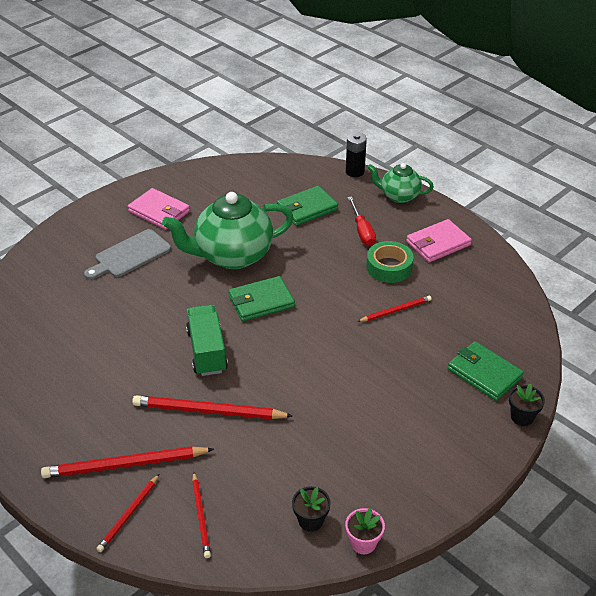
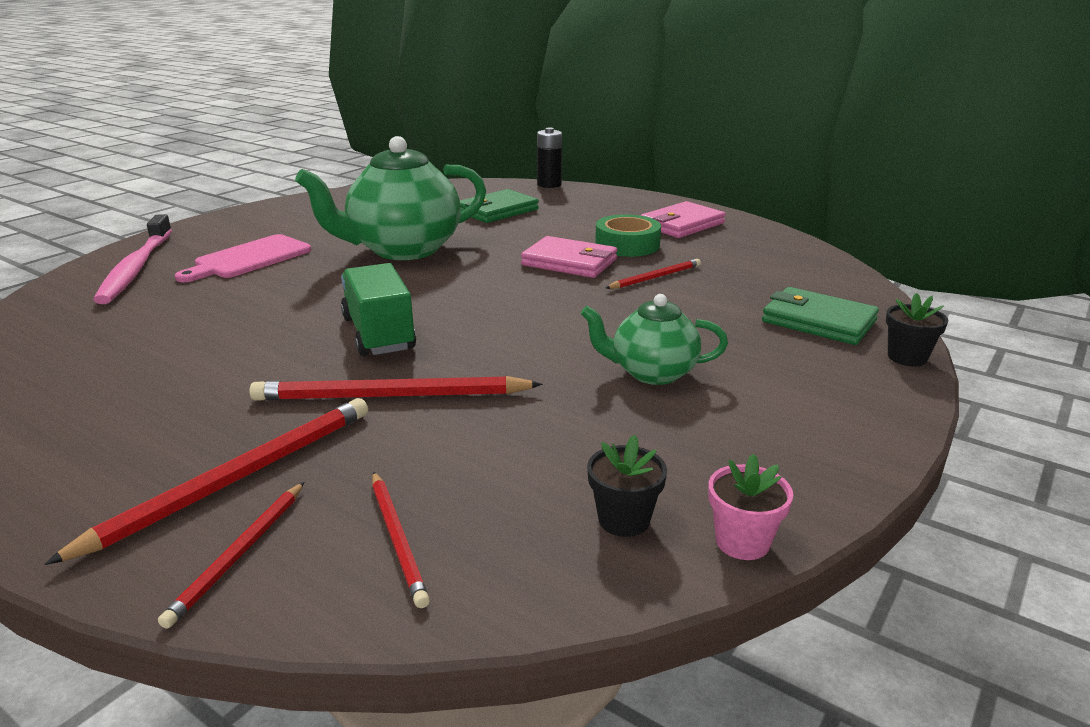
camera: 10 degrees left, 15 degrees down
red pencil [41,446,214,478] -> red pencil turned 150 degrees clockwise [44,398,368,565]
grey cutting board [84,229,171,280] -> pink cutting board [175,234,311,282]
pink wallet [128,188,190,230] -> pink wallet moved to [521,236,618,278]
green wallet [228,276,295,321] -> none
red screwdriver [348,196,376,246] -> none
green teapot [367,163,434,203] -> green teapot moved to [581,294,728,385]
none -> pink toothbrush [93,214,172,304]

